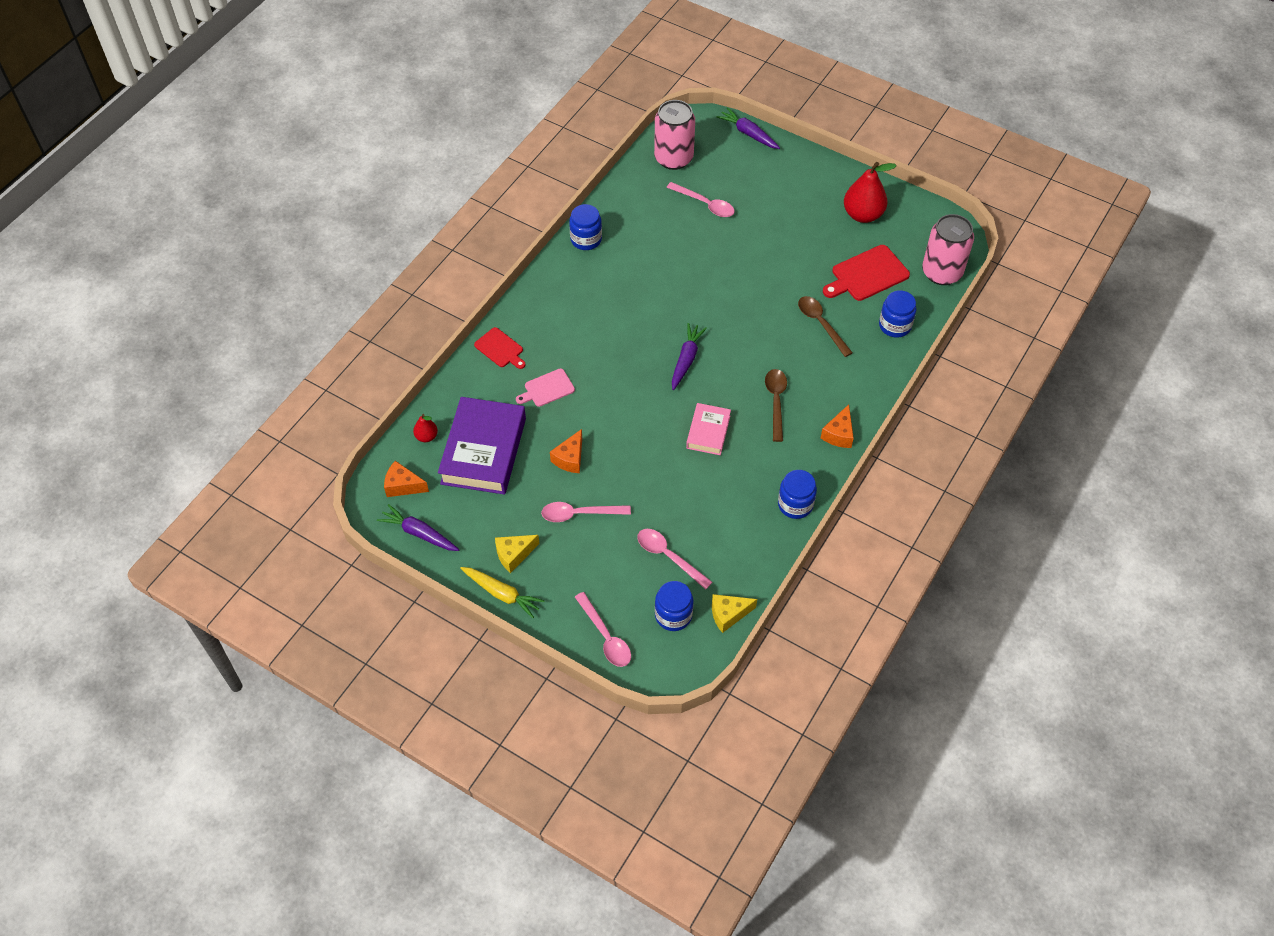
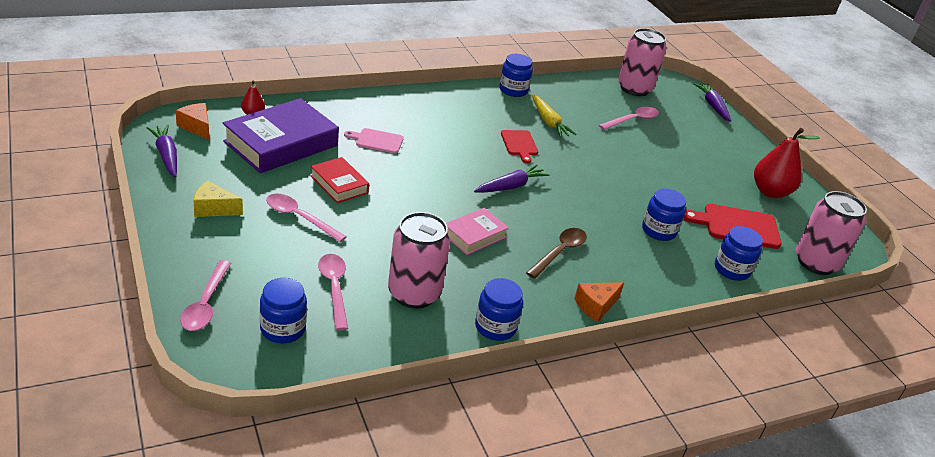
camera: 30 degrees right, 20 degrees down
yellow carrot [460,567,545,618] -> yellow carrot moved to [532,95,577,137]
red cutting board [474,327,526,369] -> red cutting board moved to [501,130,538,163]
orange cheese [550,429,582,473] -> red book [310,157,369,203]
pink spoon [666,182,735,217] -> pink spoon turned 105 degrees counterclockwise [599,107,659,130]
yellow cheese [712,594,757,633] -> none
brown spoon [798,296,853,357] -> blue jar [642,188,686,241]
none -> pink can [388,212,450,308]

